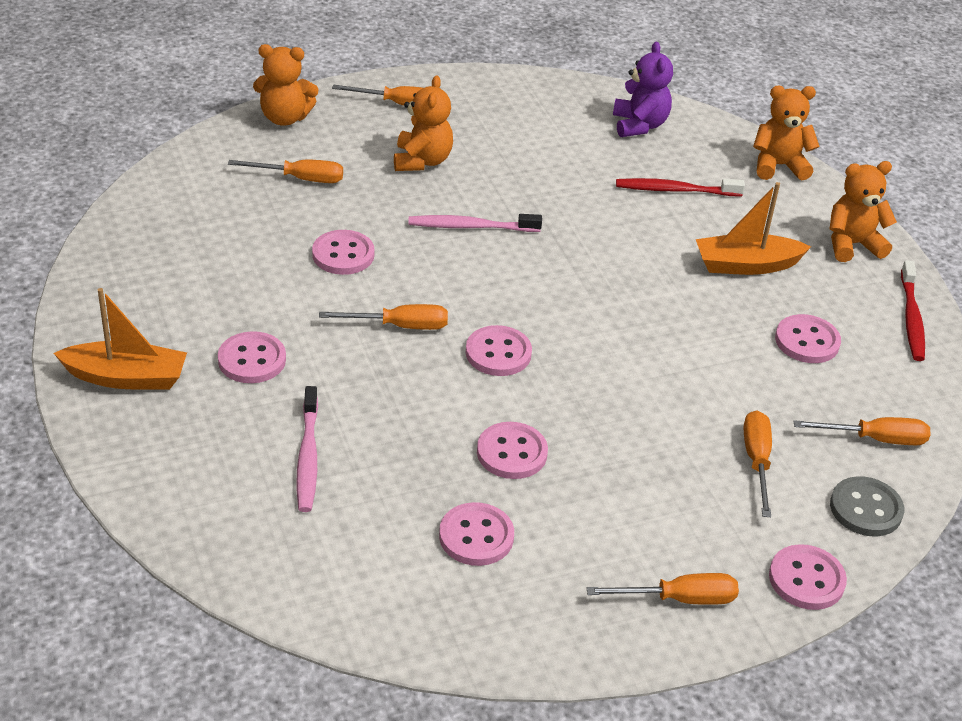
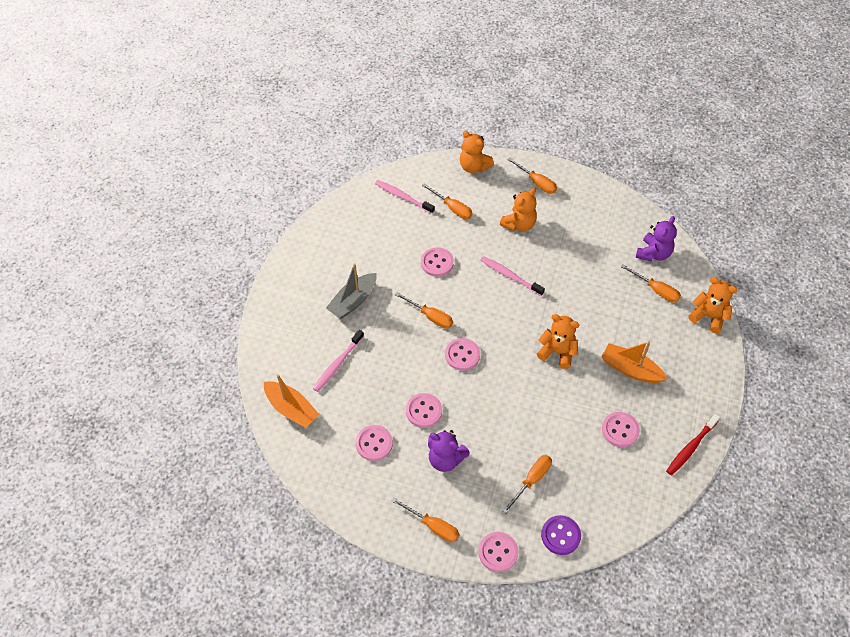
camera: 40 degrees right, 15 degrees up
orange boat [54,288,187,390] -> orange boat moved to [264,374,320,428]
pink button [218,331,286,383] -> grey boat [326,263,376,319]
red toothbrush [616,178,745,196] -> none
orange screwdriver [793,417,930,445] -> orange screwdriver moved to [621,264,681,303]
orange teddy bear [829,161,897,262] -> orange teddy bear moved to [537,314,579,369]
grey button [830,476,904,536] -> purple button [541,515,581,555]
none -> pink toothbrush [375,180,435,214]
none -> purple teddy bear [428,430,470,472]

